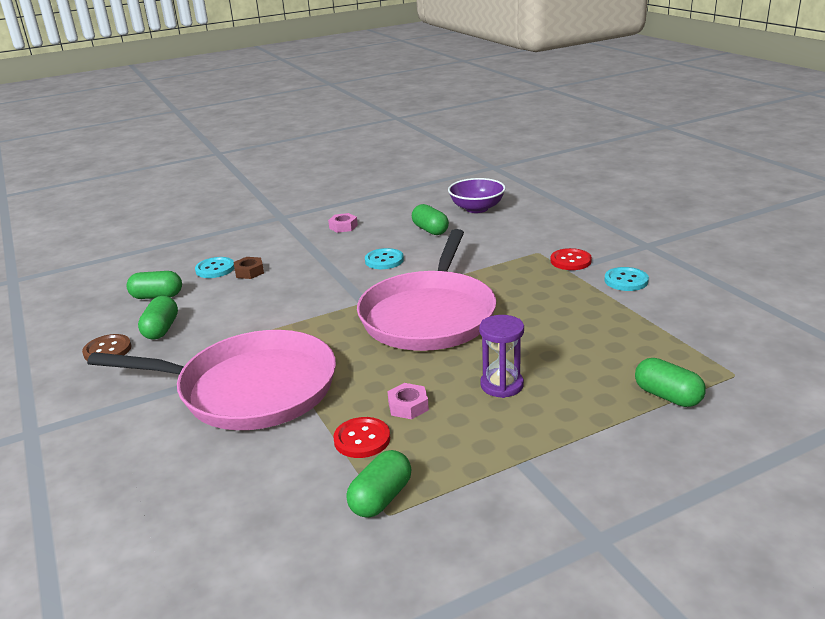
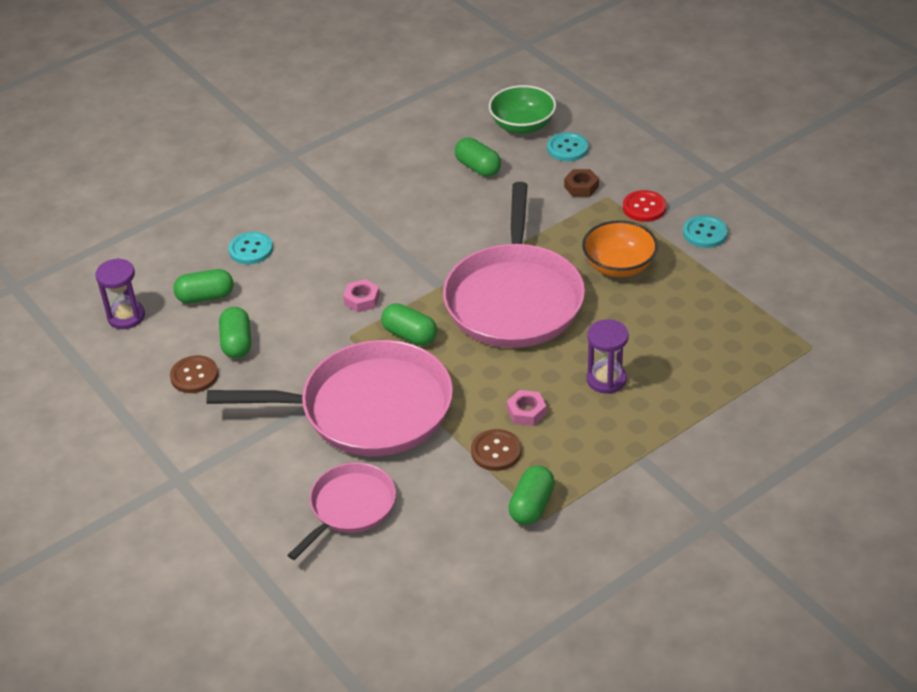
camera: 10 degrees left, 15 degrees up
brown nut [233,257,264,279] -> brown nut moved to [564,169,599,197]
pink nut [328,213,358,233] -> pink nut moved to [343,279,380,313]
red button [333,417,390,458] -> brown button [471,429,522,471]
turquoise button [365,248,404,269] -> turquoise button moved to [547,132,589,161]
purple bowl [448,178,506,213] -> green bowl [489,85,556,134]
green capsule [635,358,706,407] -> green capsule moved to [381,303,437,346]
none -> purple hourglass [95,258,145,329]
none -> pink pan [287,463,396,560]
none -> orange bowl [582,220,658,277]

